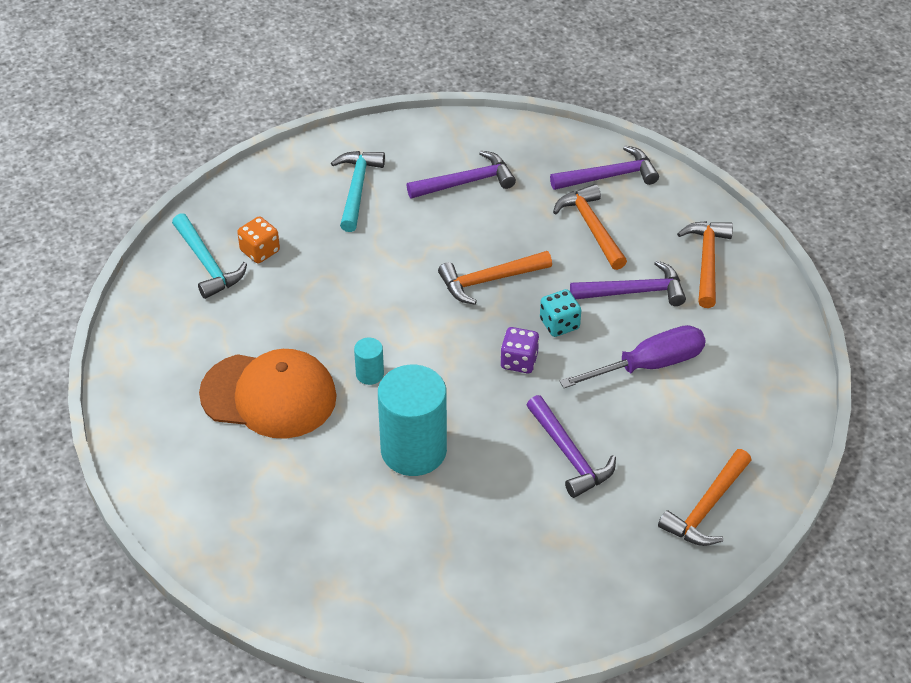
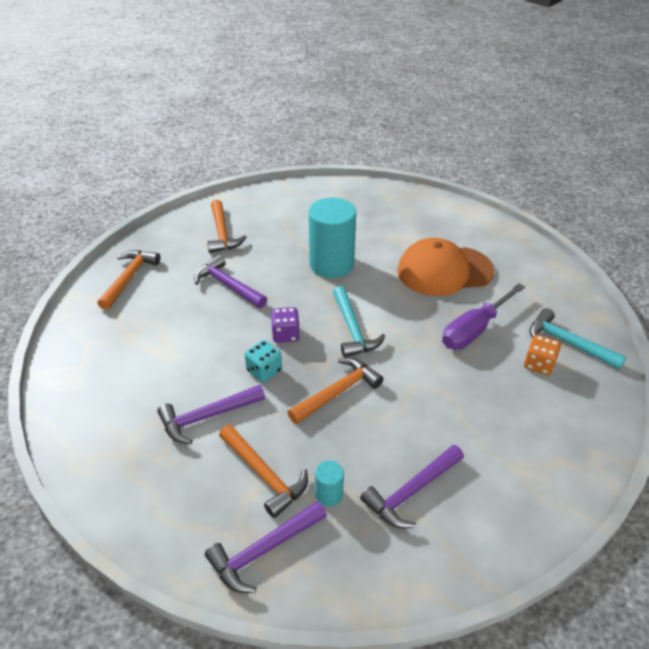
camera: 160 degrees right, 5 degrees down
turquoise hammer [331,151,385,232] -> turquoise hammer moved to [333,286,385,357]
turquoise cylinder [354,338,384,385] -> turquoise cylinder moved to [315,460,344,507]
purple screwdriver [559,325,706,388] -> purple screwdriver moved to [442,283,525,350]
orange hammer [677,221,733,308] -> orange hammer moved to [207,200,247,253]

